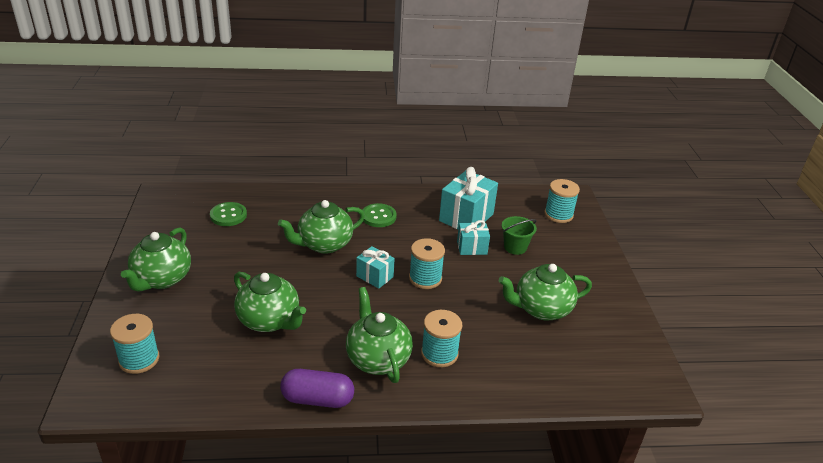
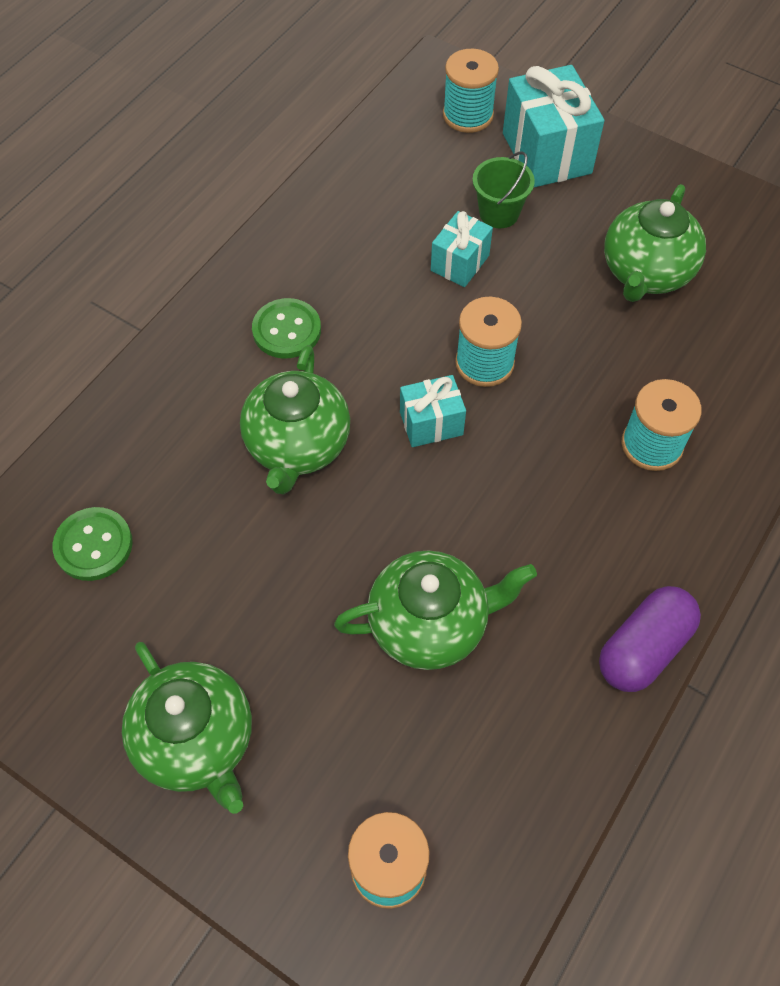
camera: 50 degrees left, 25 degrees up
green teapot [346,287,413,383] -> none
turquoise gift [439,167,498,229] -> turquoise gift moved to [503,65,605,187]

